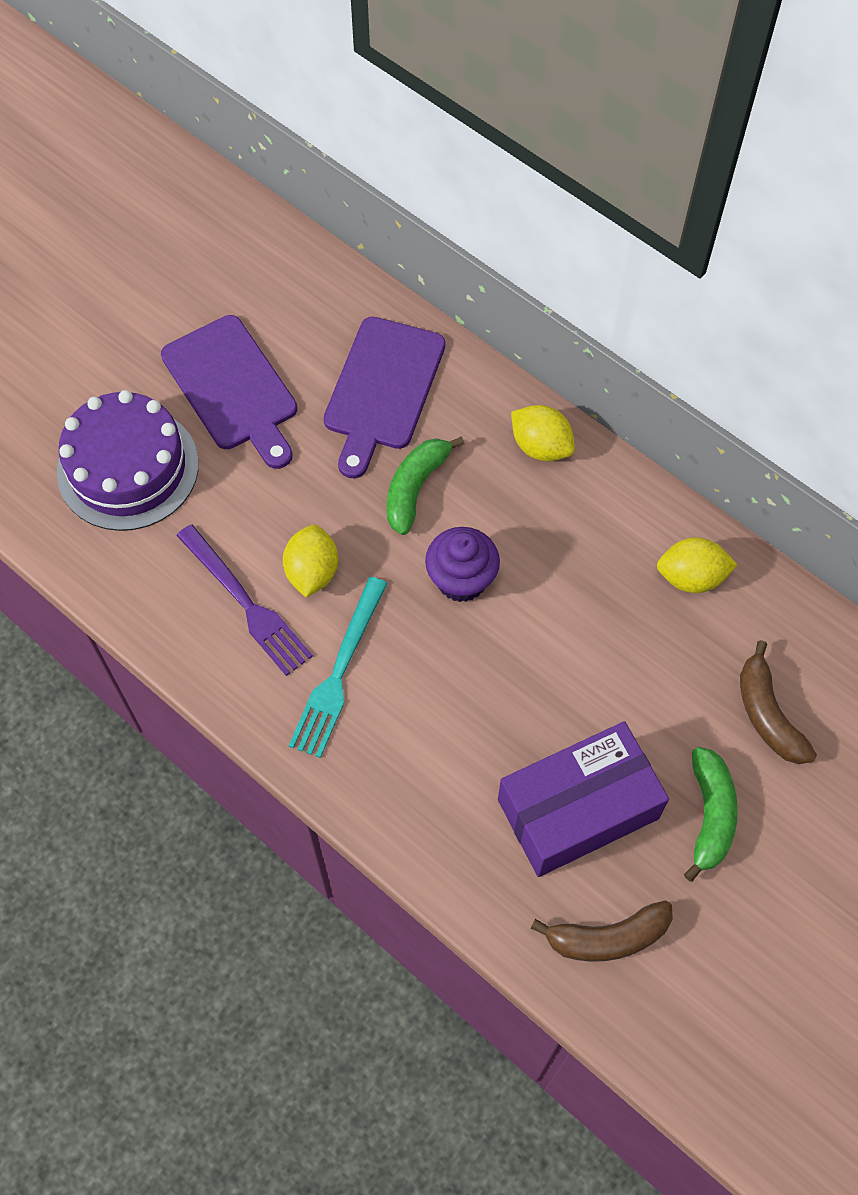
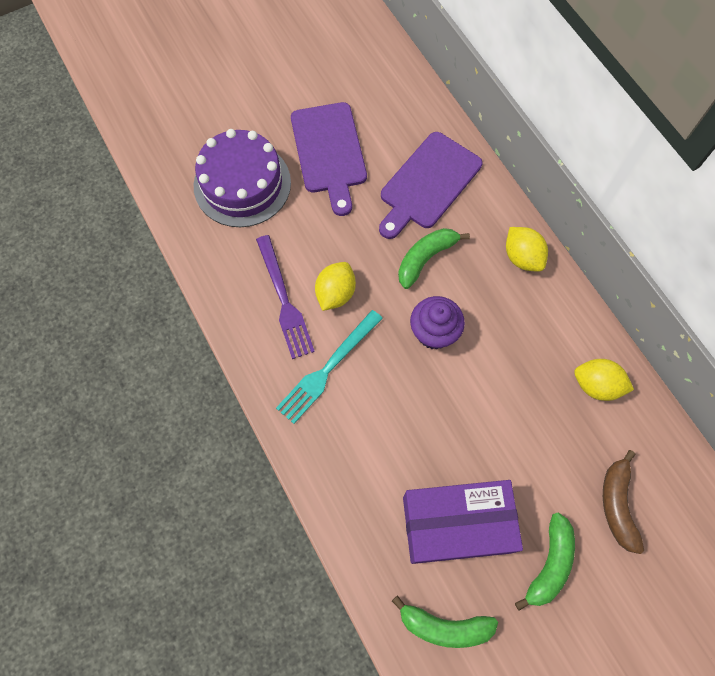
camera: 20 degrees right, 5 degrees up
brown banana [531,901,673,962] -> green banana [392,595,498,648]

